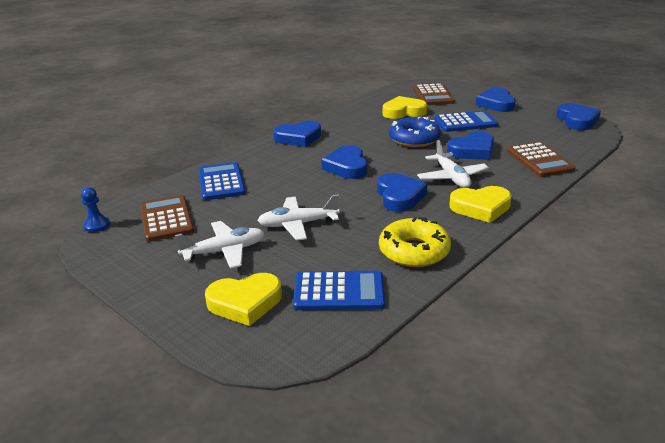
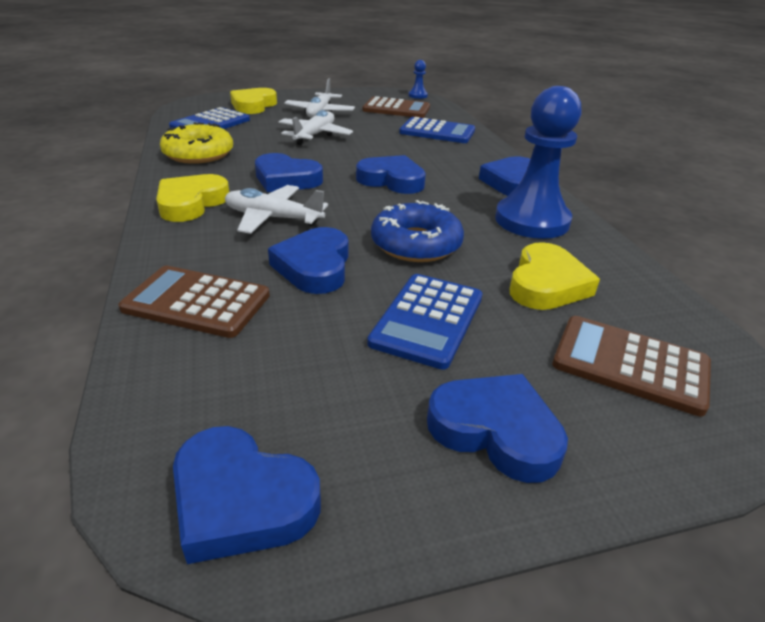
camera: 120 degrees right, 5 degrees up
none -> blue pawn [495,86,581,239]

